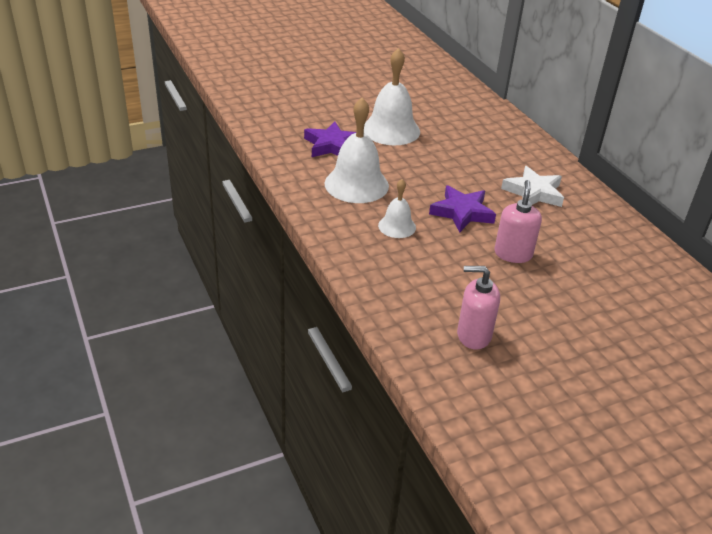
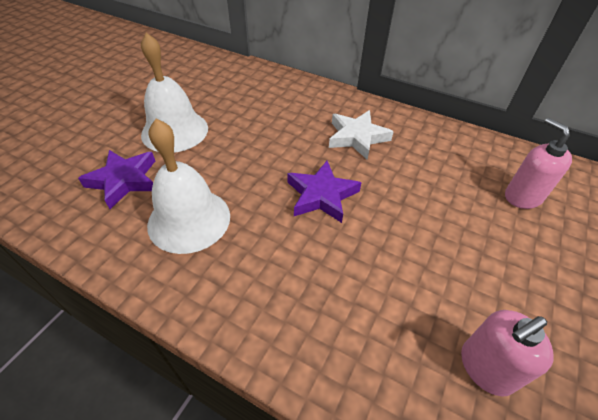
camera: 35 degrees left, 10 degrees up
white bell [378,179,416,238] -> none
pink soap dispenser [494,180,542,263] -> pink soap dispenser moved to [505,118,572,209]

